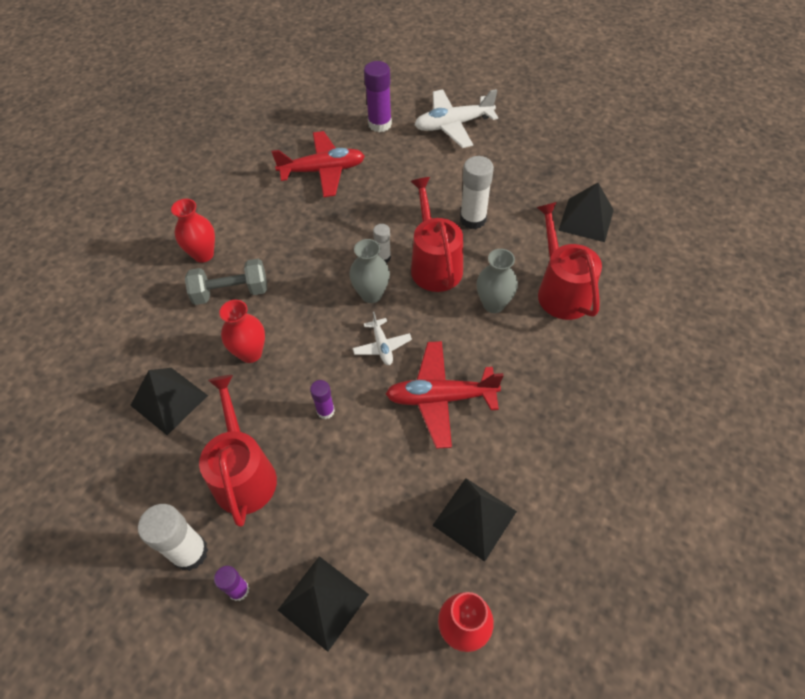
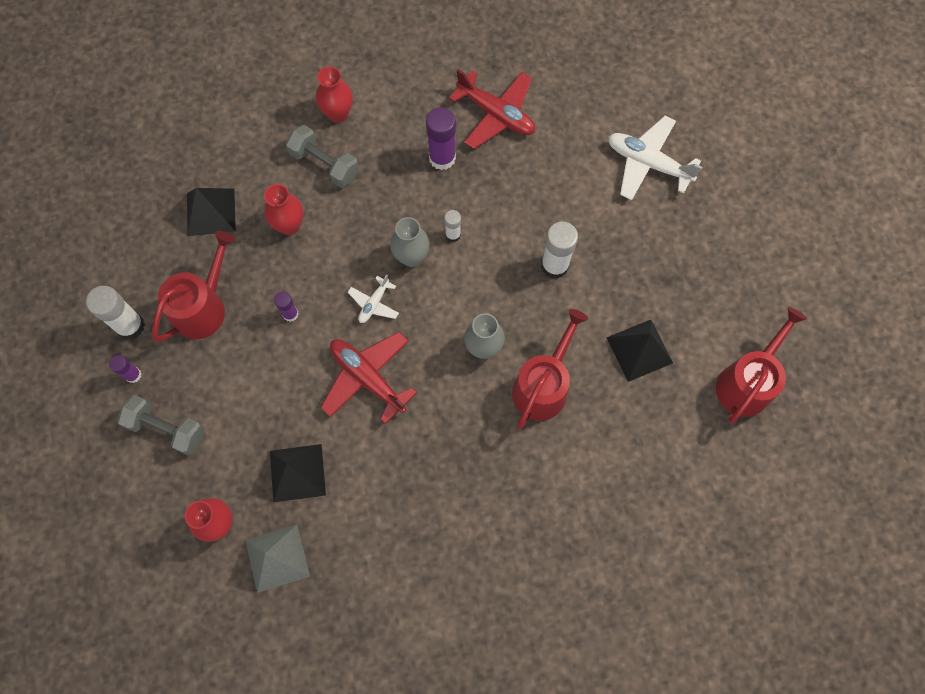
camera: 45 degrees right, 15 degrees up
black pyramid [278,556,369,652] -> grey dumbbell [117,395,204,455]
purple glue stick [364,61,392,132] -> purple glue stick moved to [426,107,456,170]
red watering can [411,177,463,292] -> red watering can moved to [716,307,807,423]
none -> grey pyramid [245,524,310,593]

